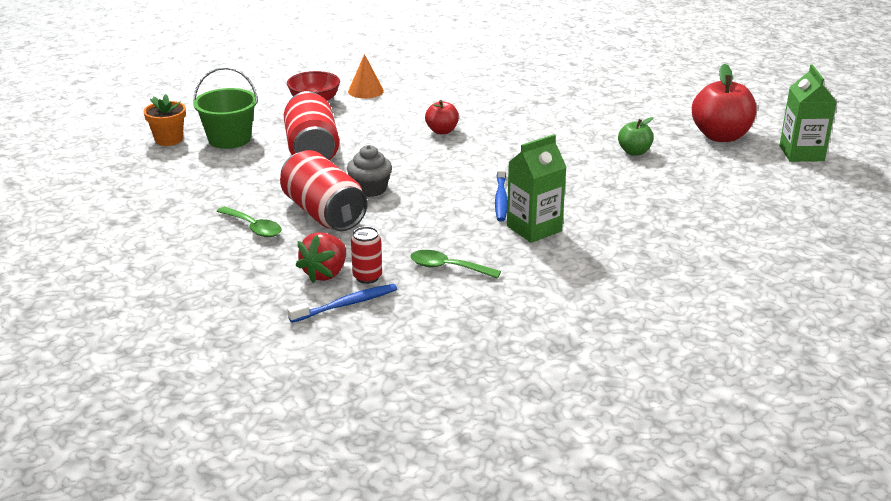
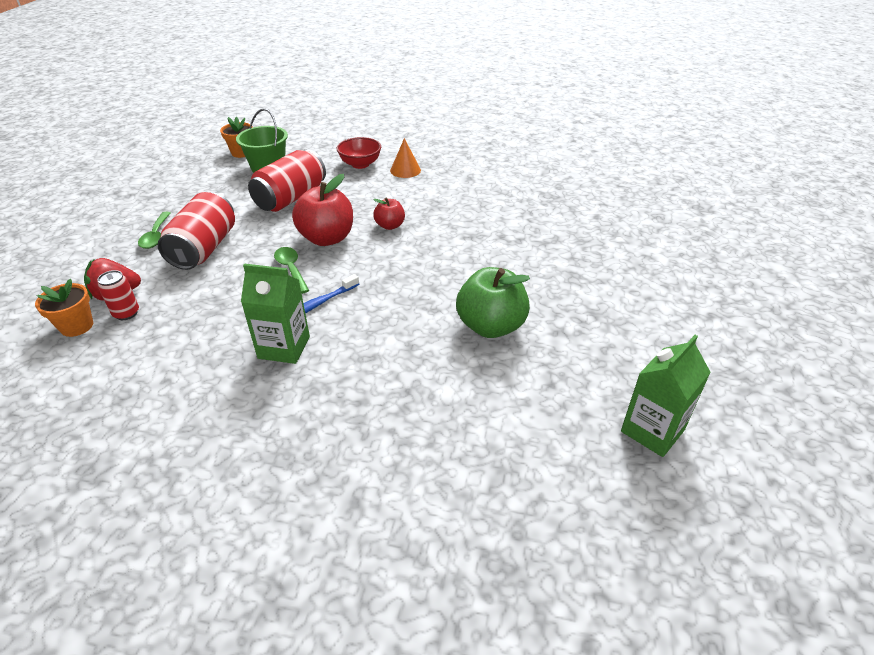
camera: 45 degrees right, 10 degrees up
blue toothbrush [287,284,397,323] -> orange flower pot [35,279,93,337]
grey cupcake [347,145,392,197] -> none
green spoon [410,250,501,279] -> green spoon moved to [274,247,309,294]
green apple [618,117,654,156] -> green apple [456,267,530,338], size x1.84
red apple [692,64,756,142] -> red apple moved to [292,174,353,246]

